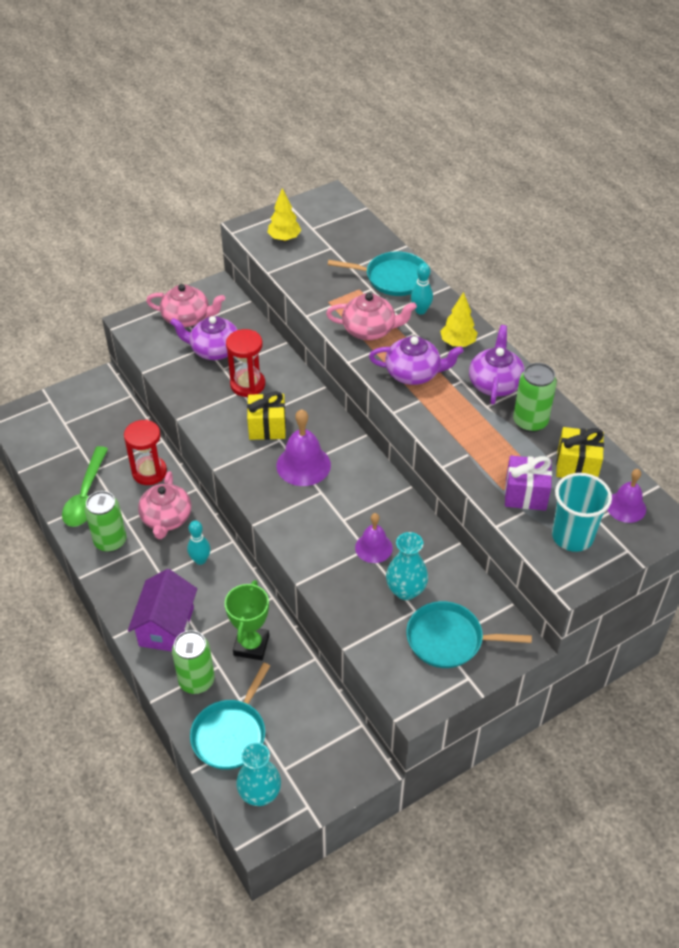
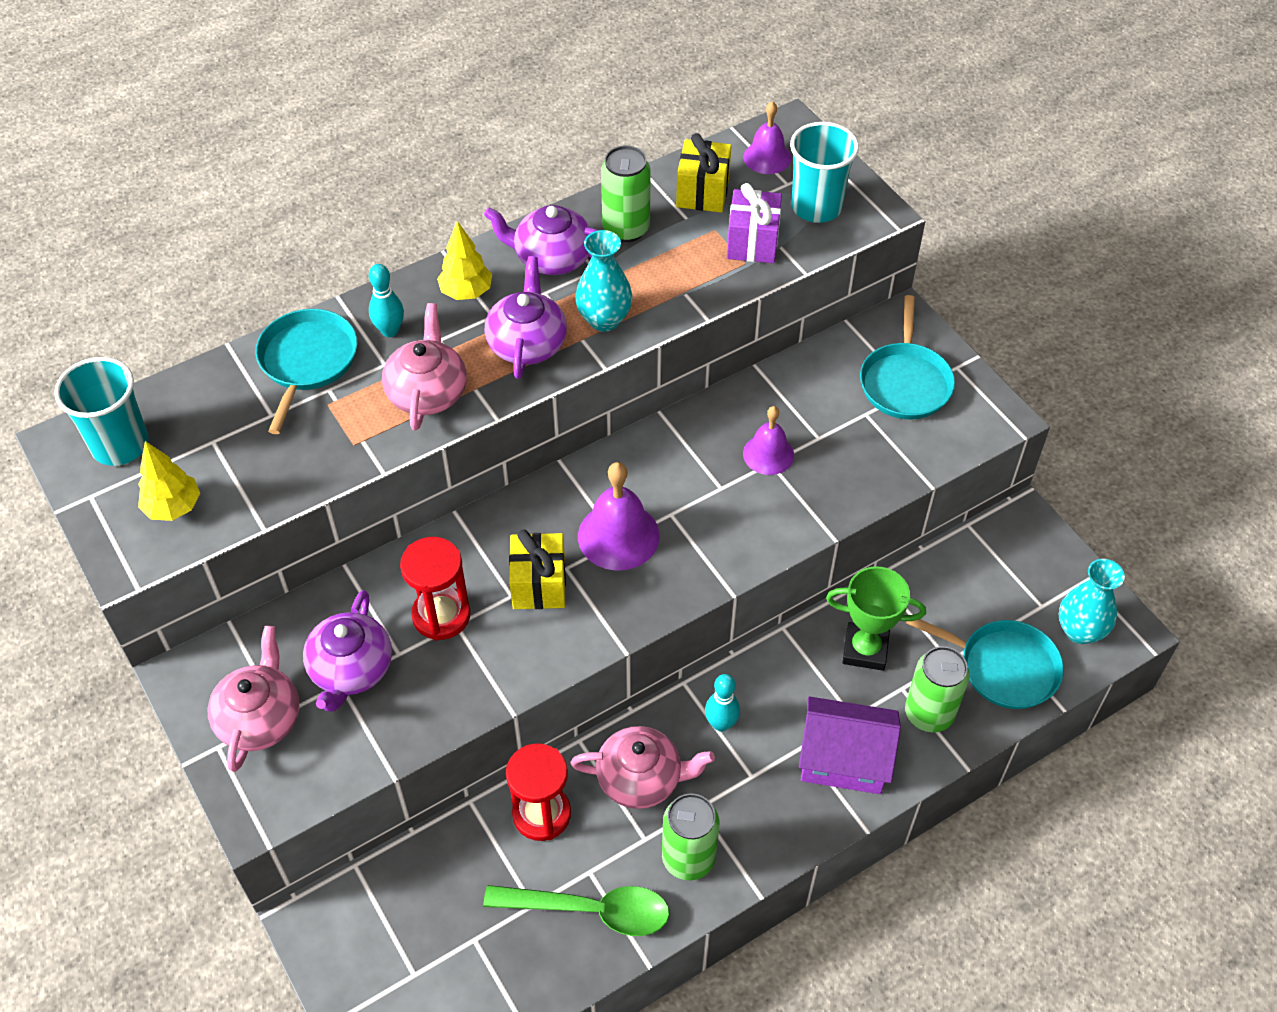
camera: 90 degrees left, 5 degrees up
turquoise vase [386,532,428,600] -> turquoise vase moved to [575,230,633,332]
none -> turquoise cup [54,357,149,466]

